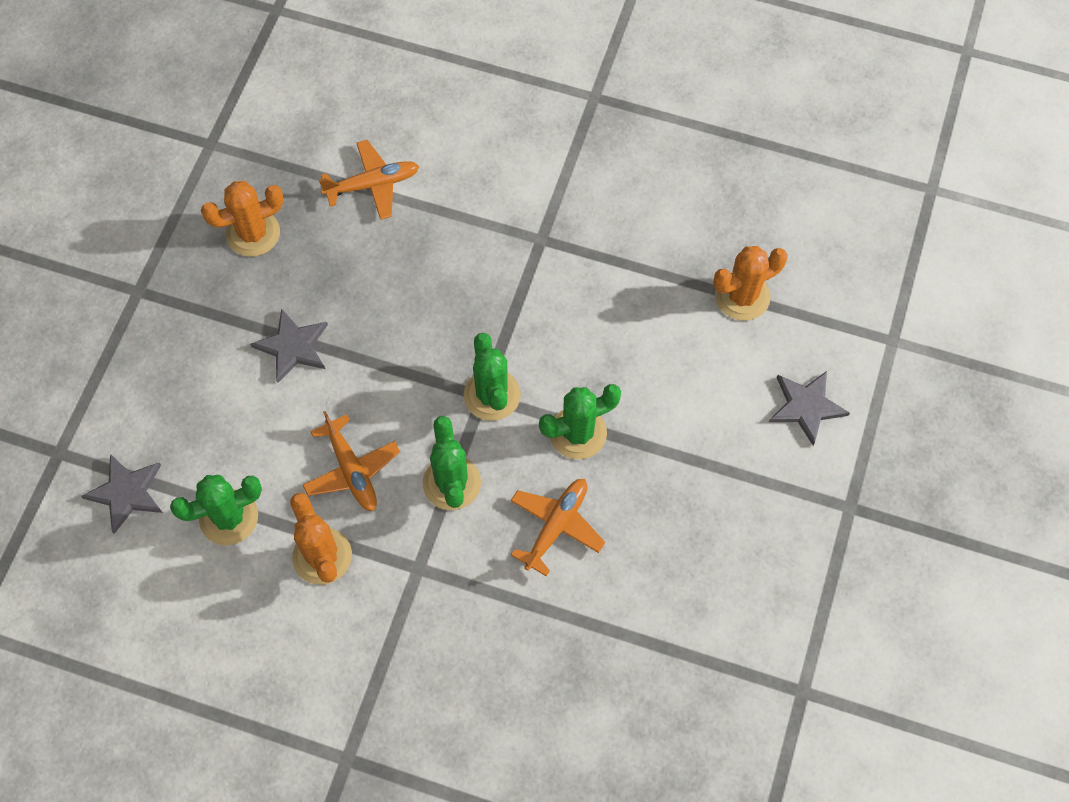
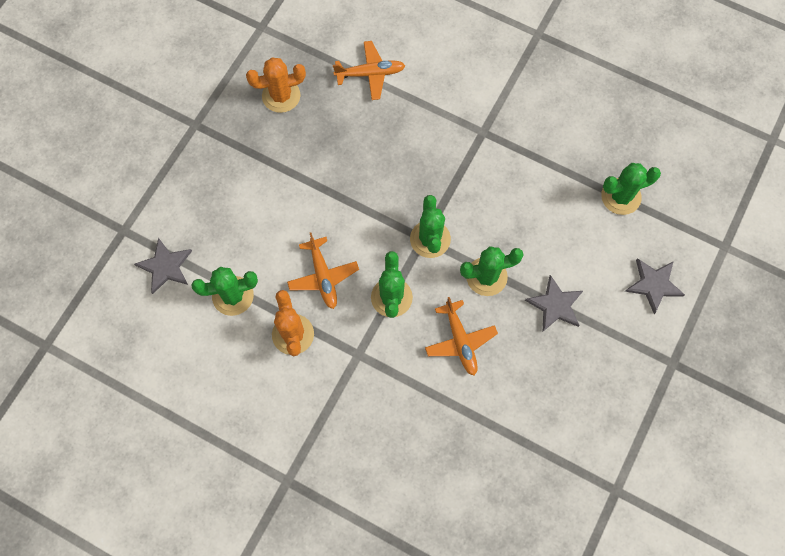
camera: 10 degrees right, 5 degrees up
grey star [250,308,328,383] -> grey star moved to [525,275,583,331]
orange plane [511,479,605,576] -> orange plane turned 120 degrees clockwise [425,297,498,376]
orange cactus [713,246,788,321] -> green cactus [601,163,661,215]

